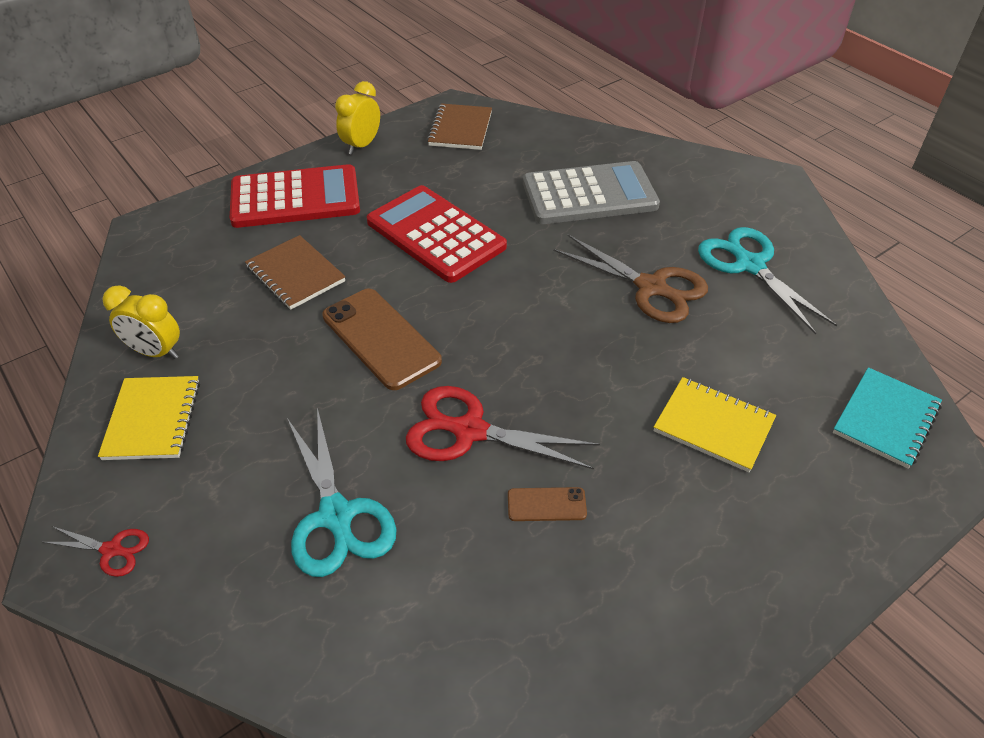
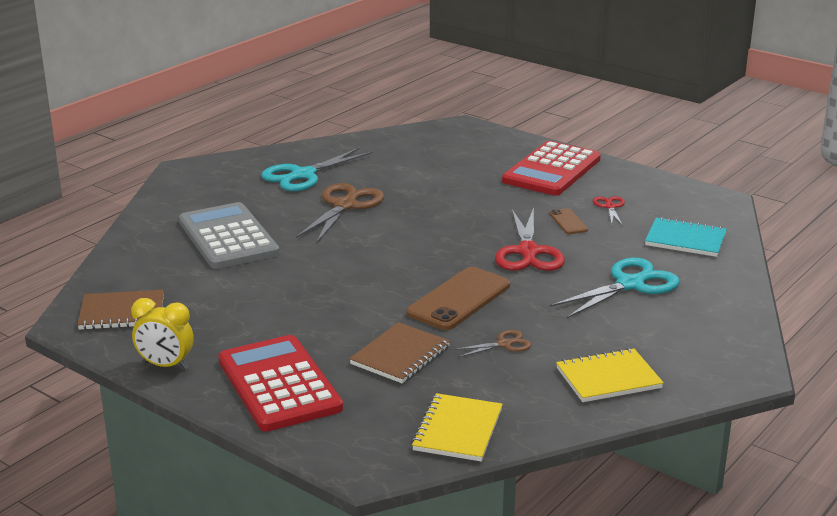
camera: 105 degrees left, 20 degrees down
red scissors [42,526,149,577] -> red scissors moved to [593,196,625,226]
yellow clock [102,285,180,359] -> none
red calculator [366,185,507,283] -> red calculator moved to [502,141,601,196]
yellow notebook [654,377,776,472] -> yellow notebook moved to [411,393,503,462]
turquoise notebook [833,367,942,469] -> turquoise notebook moved to [645,217,727,257]
none -> brown scissors [453,330,531,357]

